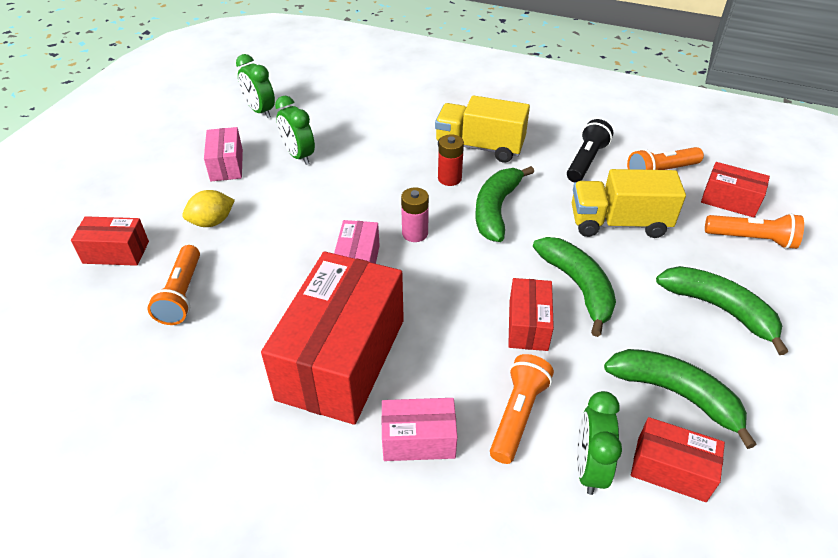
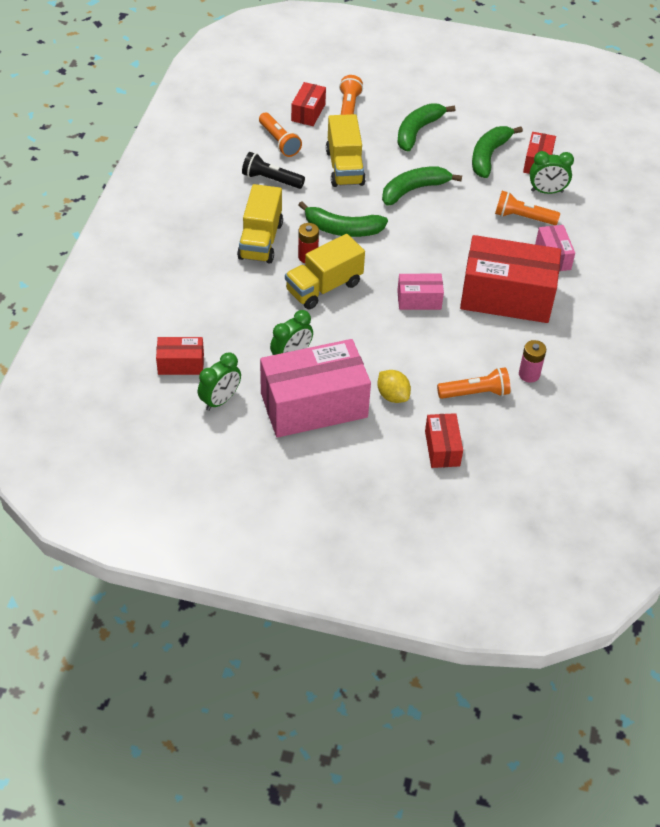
camera: 100 degrees left, 5 degrees up
pink box [204,127,243,181] -> pink box [260,339,371,438], size x2.08
pink battery [401,187,429,242] -> pink battery moved to [519,340,546,382]
red box [508,278,554,351] -> red box moved to [156,337,204,375]
none -> yellow truck [285,234,365,309]

